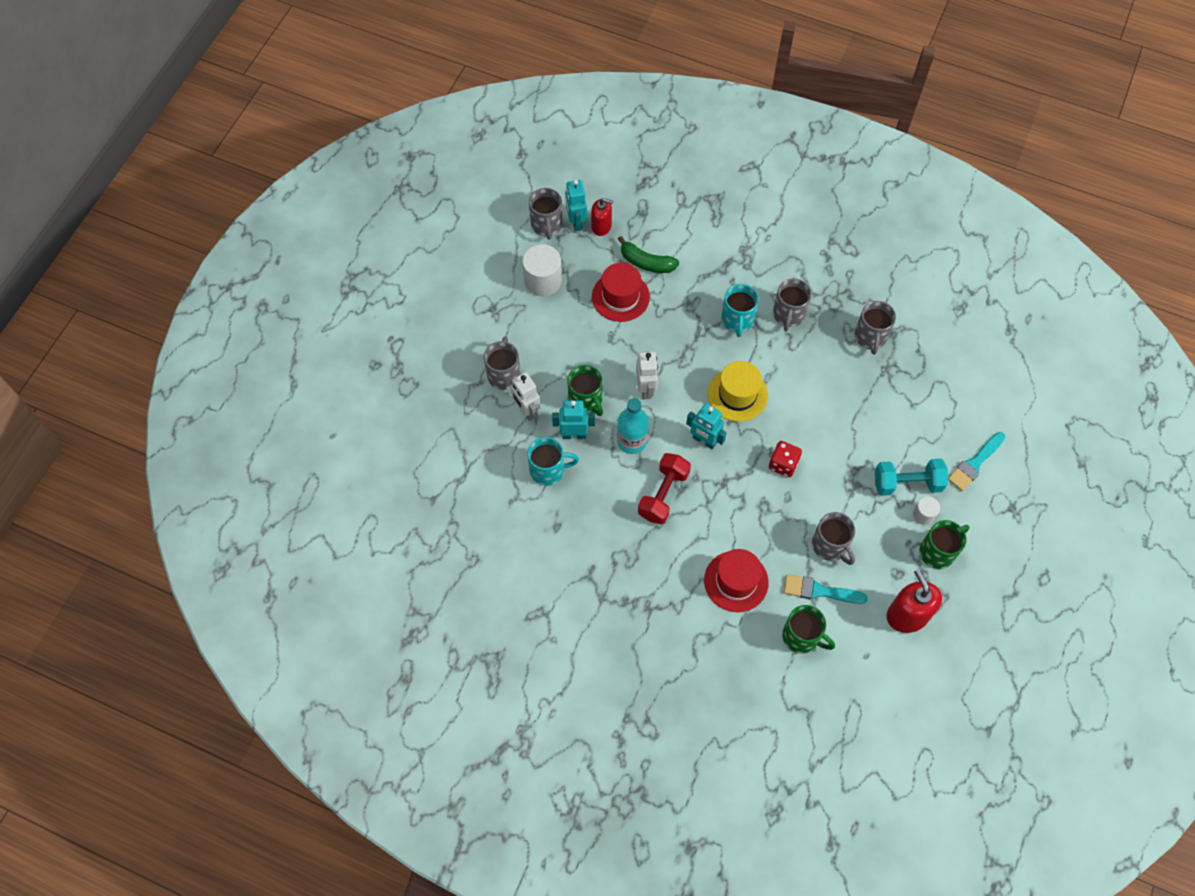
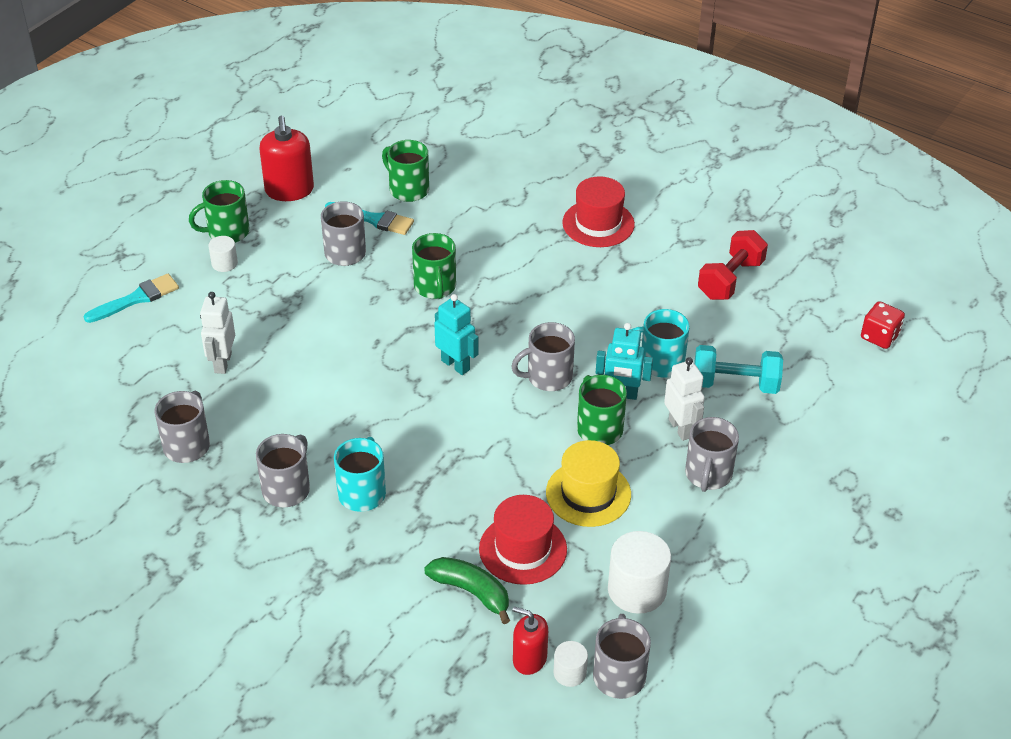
camera: 170 degrees left, 20 degrees down
turquoise robot [565,180,587,231] -> white cylinder [554,641,588,687]
turquoise bottle [617,398,649,454] -> grey mug [511,322,575,391]
white robot [636,351,658,400] -> white robot moved to [200,292,235,374]
red dumbbell [638,453,691,524] -> red dumbbell moved to [698,230,768,300]
red hat [704,549,769,612] -> red hat moved to [562,176,635,247]
yellow hat [708,361,768,422] -> yellow hat moved to [546,440,631,527]
red dice [769,441,802,477] -> red dice moved to [861,301,905,349]
turquoise dumbbell [875,459,948,496] -> turquoise dumbbell moved to [694,345,783,394]
none -> green mug [412,233,456,299]

